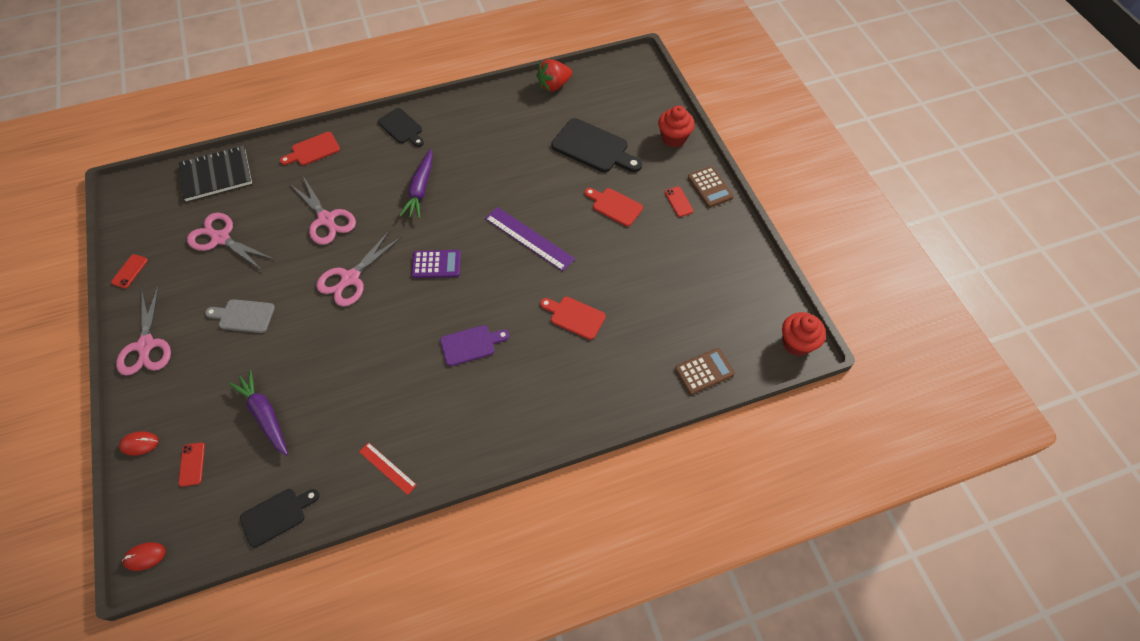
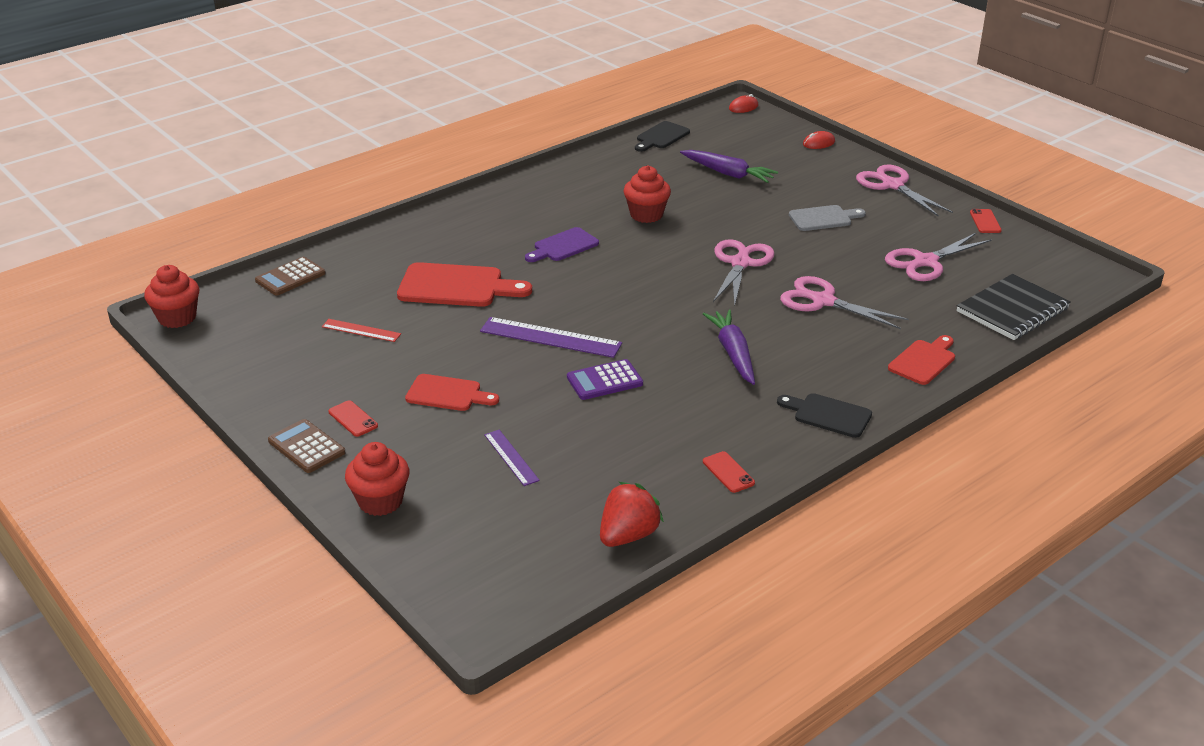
camera: 160 degrees right, 25 degrees down
red phone [178,442,205,487] -> red phone moved to [703,451,755,493]
pink scissors [187,213,275,271] -> pink scissors turned 135 degrees clockwise [885,233,992,281]
red ruler [359,442,417,495] -> red ruler moved to [322,319,401,342]
purple calculator [411,250,461,278] -> purple calculator moved to [567,359,643,400]
red cutting board [540,297,606,340] -> red cutting board [397,262,532,307], size x1.60
black cutting board [551,118,642,172] -> purple ruler [484,430,540,486]
none -> red cupcake [623,166,671,223]

